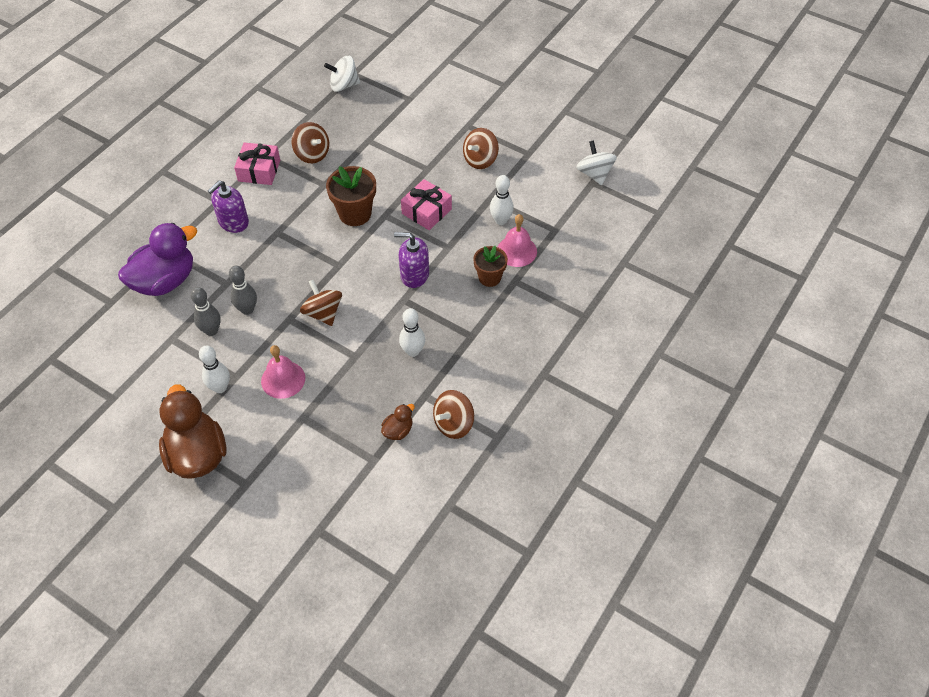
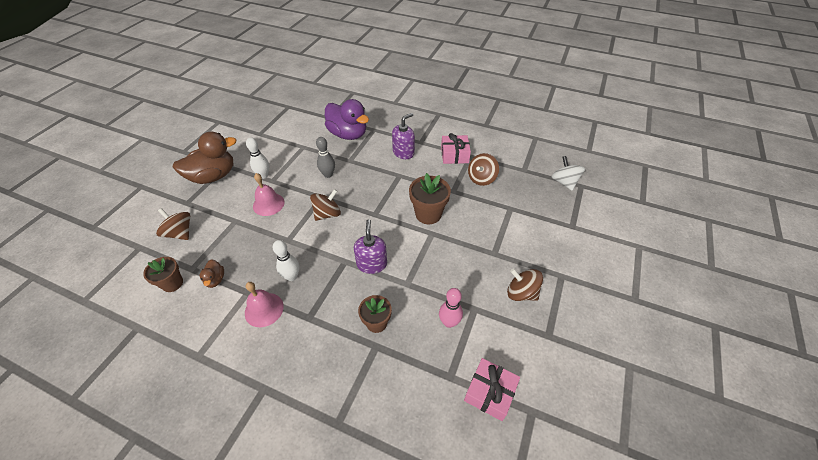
camera: 80 degrees right, 5 degrees down
grey bowling pin [190,287,221,336] -> none
purple soap dispenser [208,181,249,233] -> purple soap dispenser turned 105 degrees clockwise [392,113,415,159]
brown duck [381,404,415,440] -> brown duck turned 45 degrees clockwise [200,259,224,288]
pink gift [401,179,452,230] -> pink gift moved to [464,358,520,421]
brown spinning top [433,390,474,439] -> brown spinning top moved to [156,208,190,240]
white bowling pin [490,175,514,225] -> pink bowling pin [439,288,463,328]
pink bell [498,214,537,267] -> pink bell moved to [245,282,284,327]
white spinning top [576,140,617,185] -> none
none -> brown flower pot [143,257,183,292]

